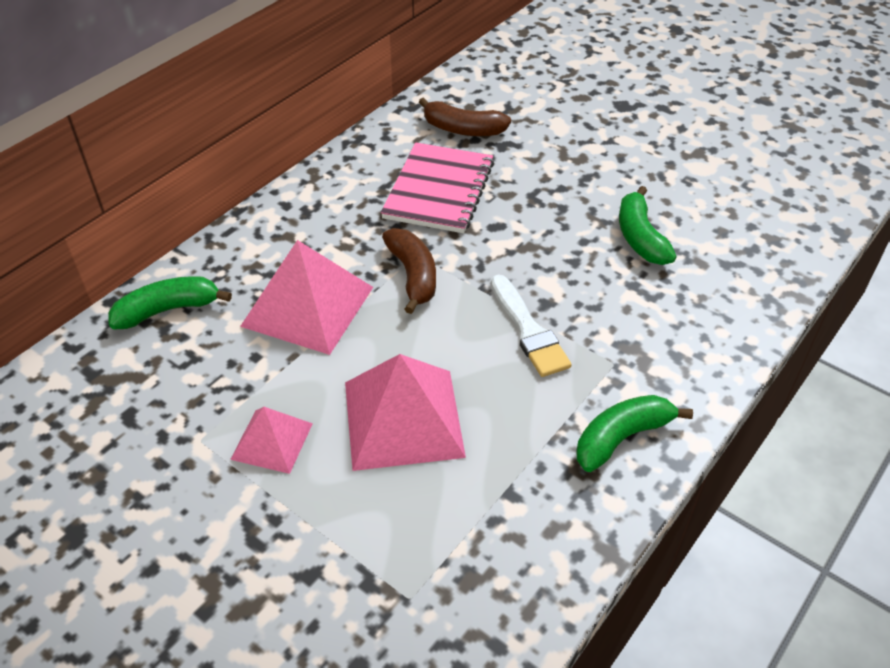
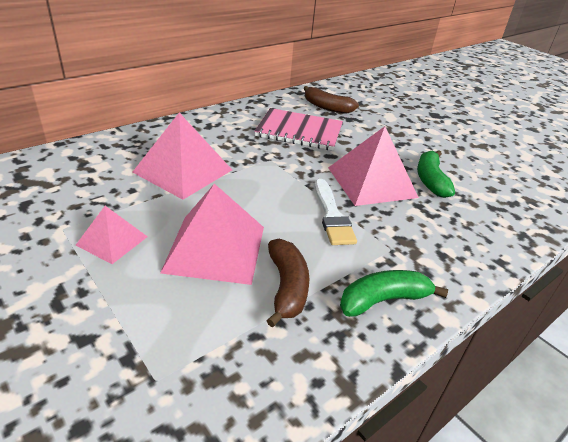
camera: 10 degrees right, 10 degrees down
green banana [108,276,232,329] -> none
pink notebook [381,142,494,233] -> pink notebook turned 75 degrees clockwise [254,108,343,151]
brown banana [382,228,436,314] -> brown banana moved to [266,239,310,327]
none -> pink pyramid [328,126,419,206]

